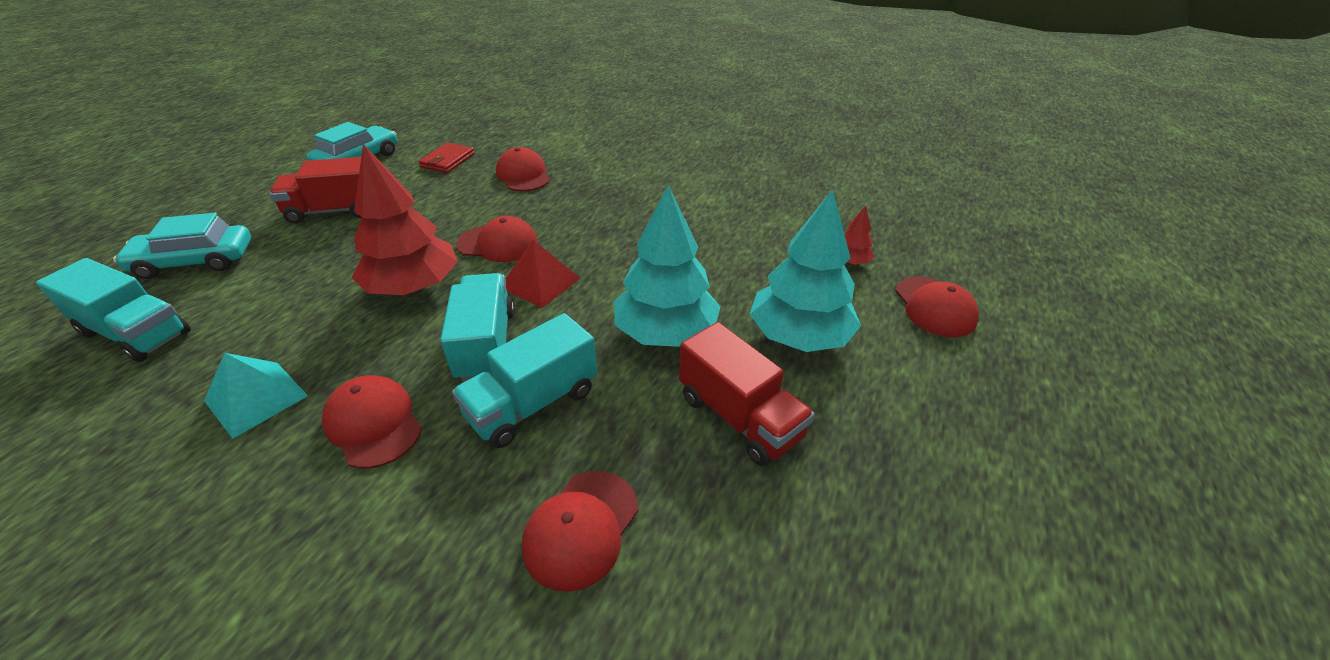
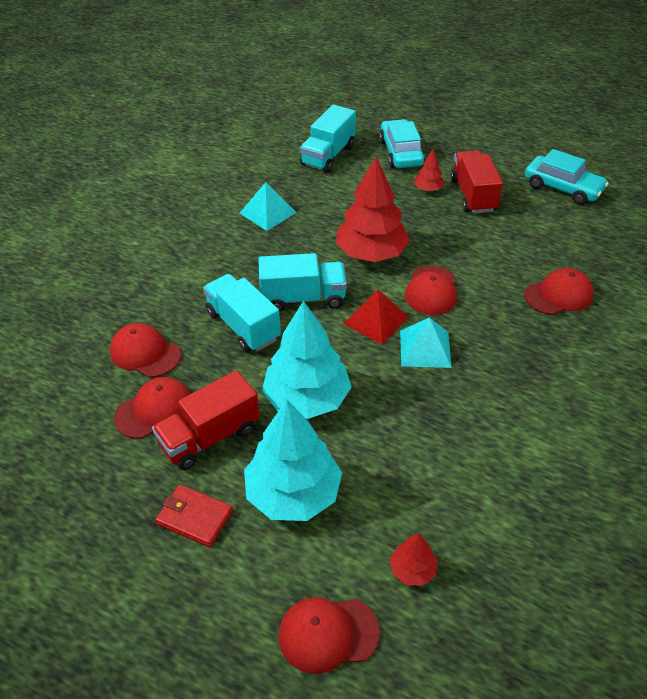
camera: 95 degrees right, 5 degrees up
red cap [322,375,422,469] -> red cap moved to [114,377,191,439]
red wallet [418,143,475,173] -> red wallet moved to [155,484,233,547]
none -> turquoise pyramid [400,317,452,368]
none -> red tree [414,149,444,191]

